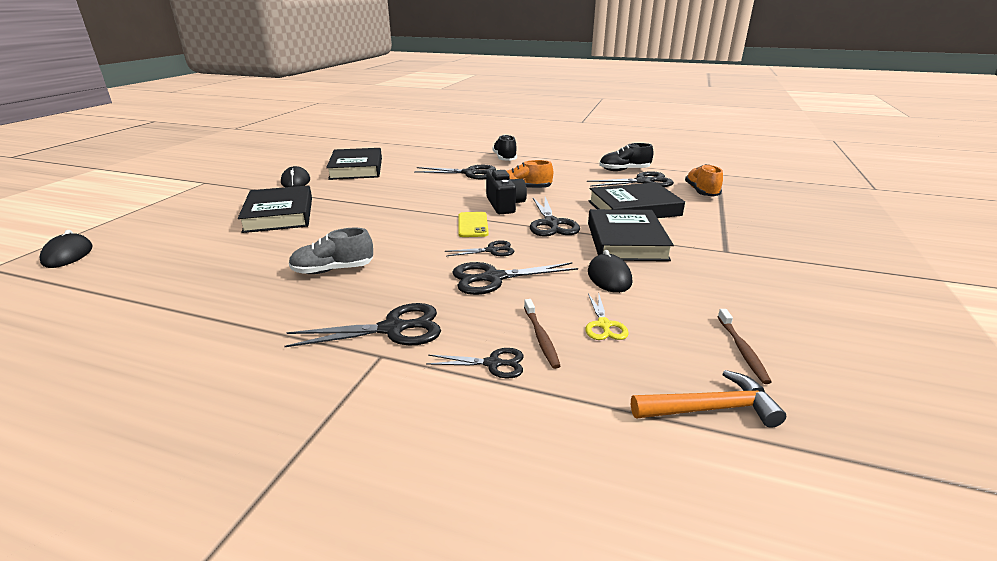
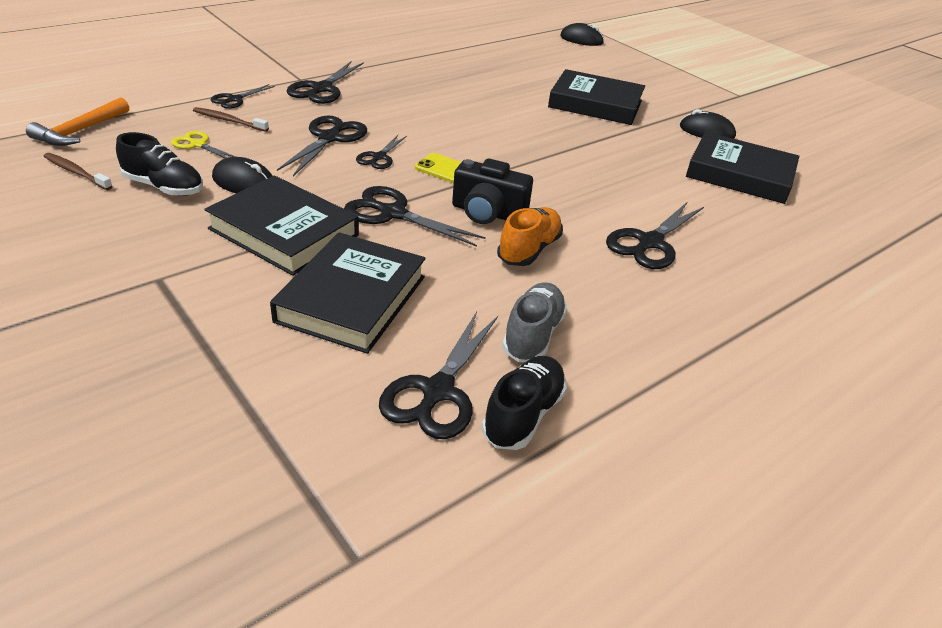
camera: 120 degrees right, 10 degrees up
grey shoe [289,228,373,274] -> grey shoe moved to [502,282,567,362]
black shoe [492,135,517,161] -> black shoe moved to [116,132,203,196]
orange shoe [685,164,723,196] -> none

